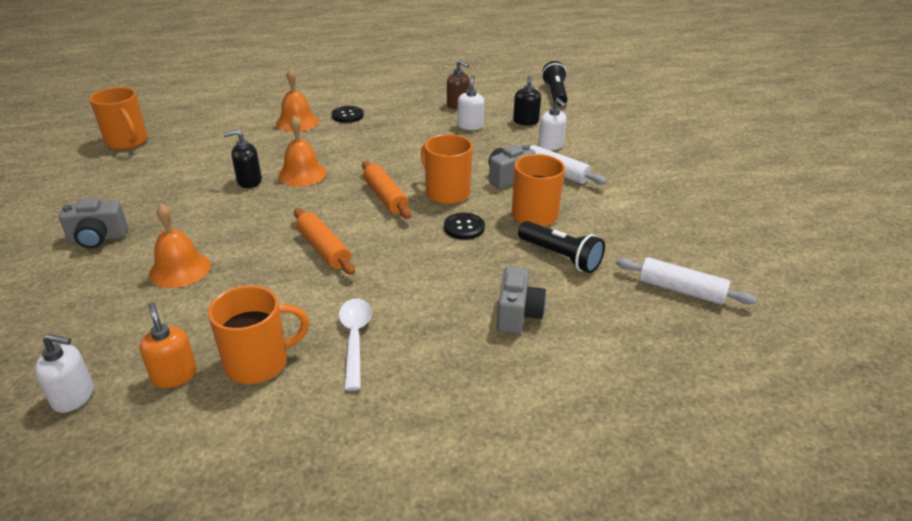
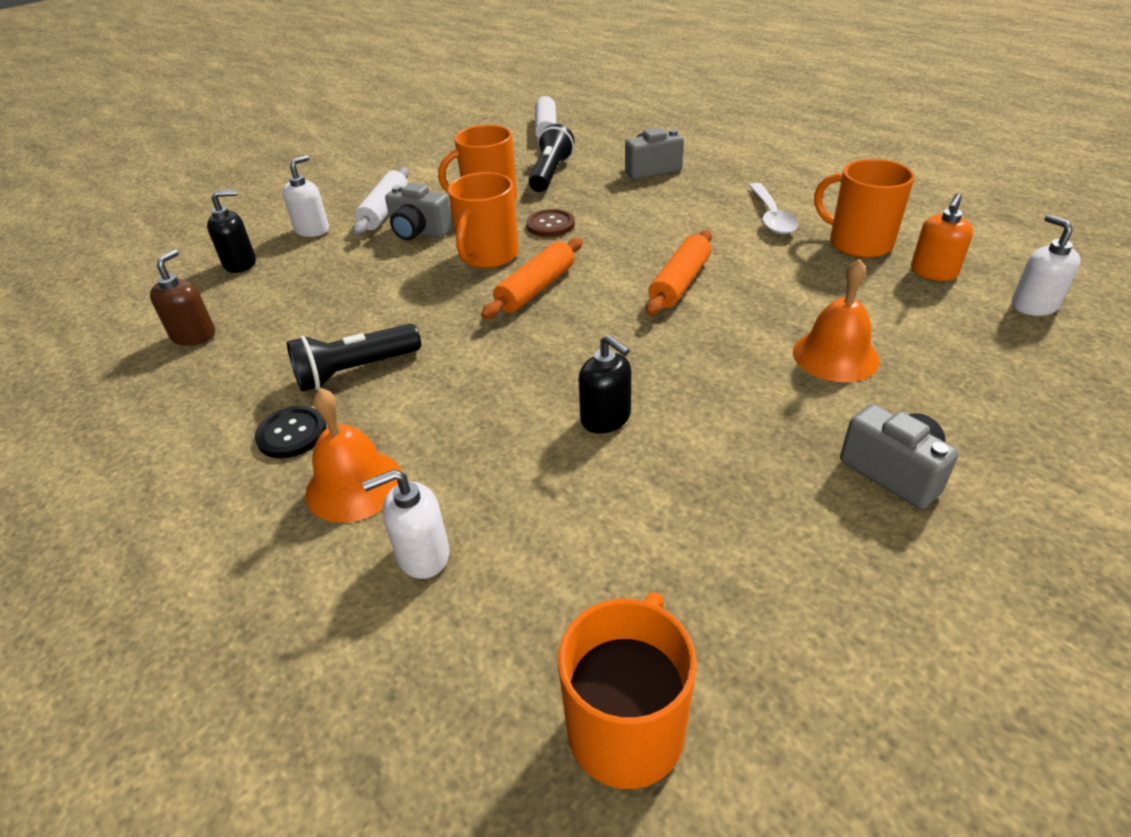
camera: 115 degrees left, 5 degrees up
orange bell [278,115,327,187] -> none
white spoon [339,299,372,391] -> white spoon turned 60 degrees counterclockwise [749,183,798,234]
black button [444,213,485,240] -> brown button [526,209,575,237]
white soap dispenser [457,76,484,130] -> white soap dispenser moved to [362,469,449,579]
black flashlight [542,61,568,106] -> black flashlight moved to [287,324,421,392]

